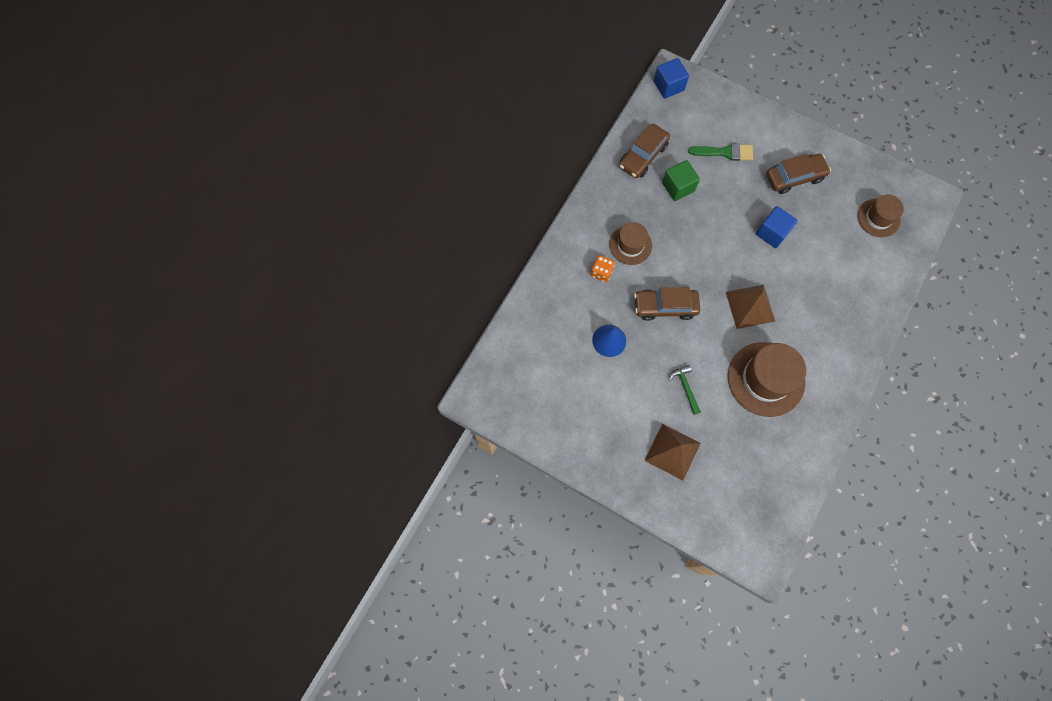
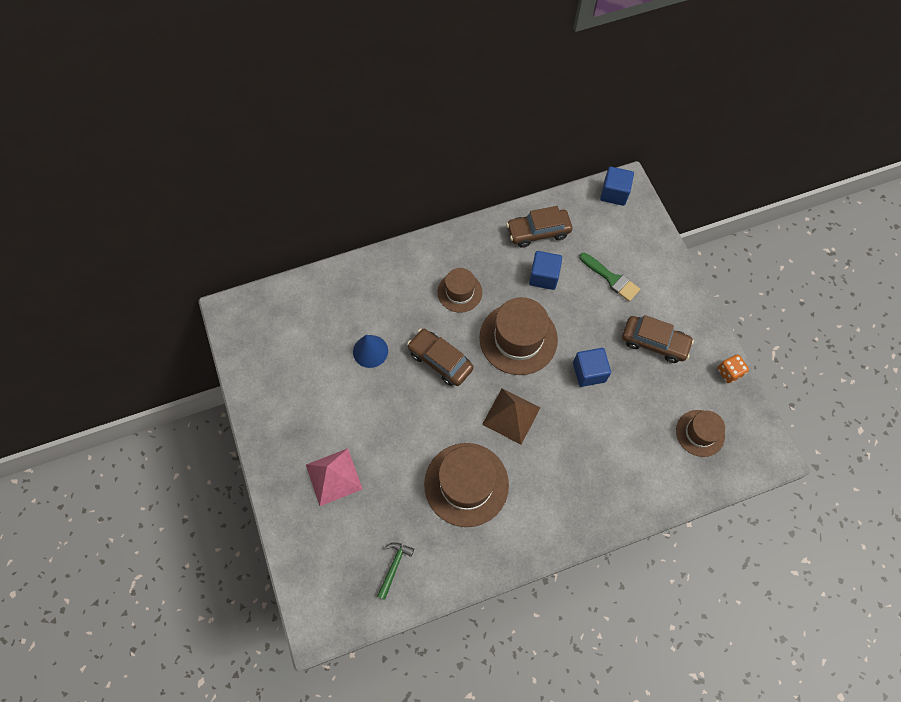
camera: 40 degrees right, 5 degrees down
orange dice [591,255,615,282] -> orange dice moved to [717,354,749,383]
brown pyramid [644,424,701,480] -> pink pyramid [306,449,362,506]
green cube [662,160,700,201] -> blue cube [529,251,562,290]
green hammer [669,365,701,415] -> green hammer moved to [377,542,414,600]
none -> brown hat [480,297,558,375]

